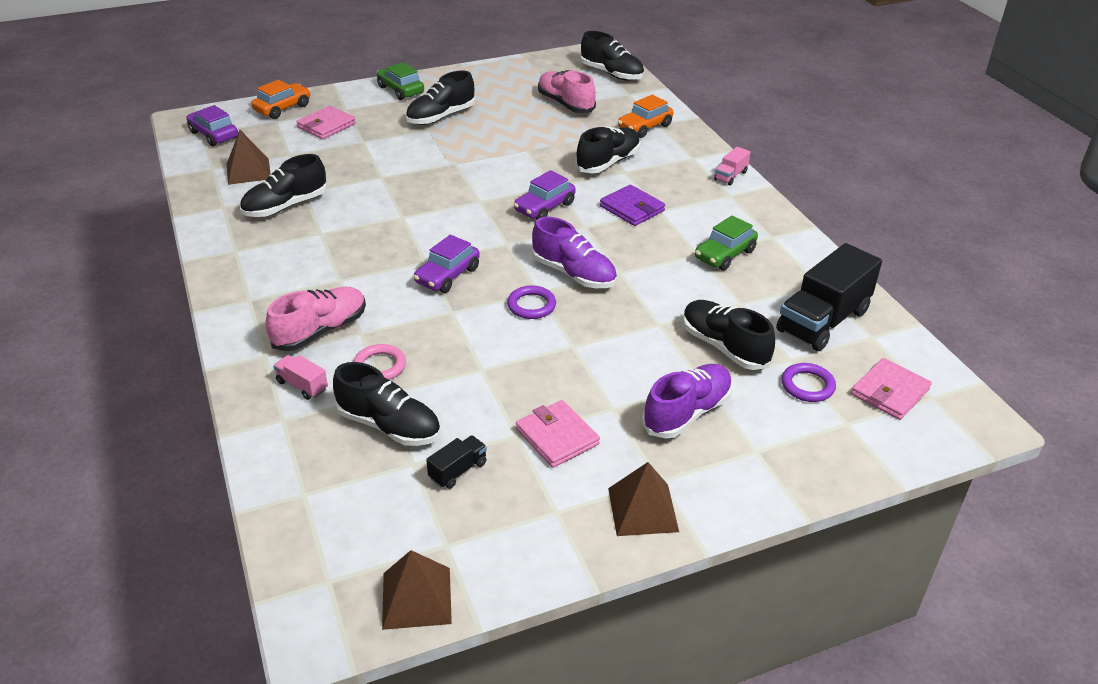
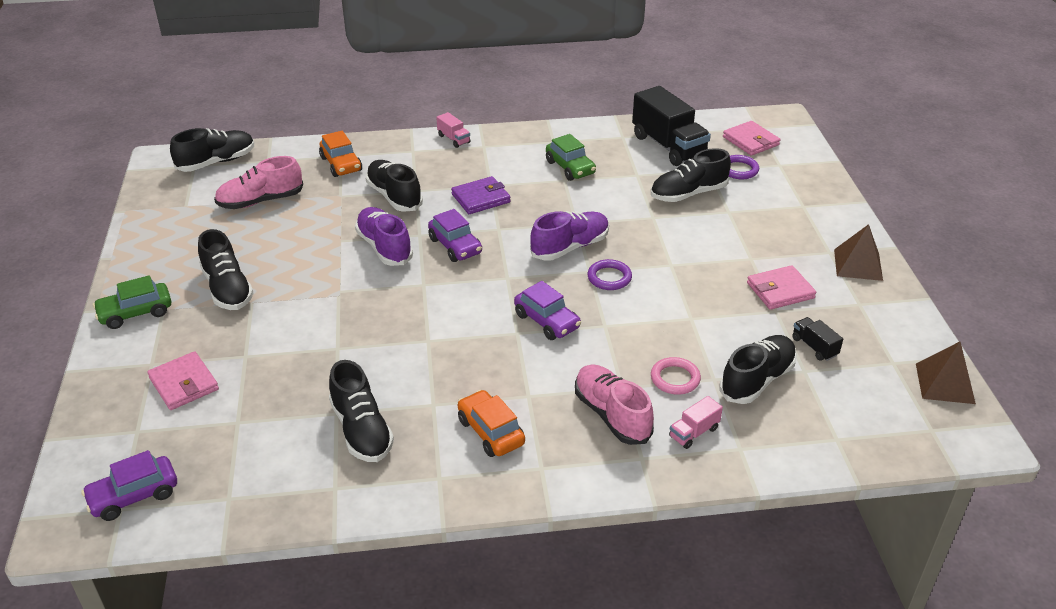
camera: 75 degrees left, 0 degrees up
brown pyramid [227,130,271,185] -> none
orange car [252,80,310,119] -> orange car moved to [458,390,525,457]
purple shoe [642,364,733,438] -> purple shoe moved to [355,207,413,266]

